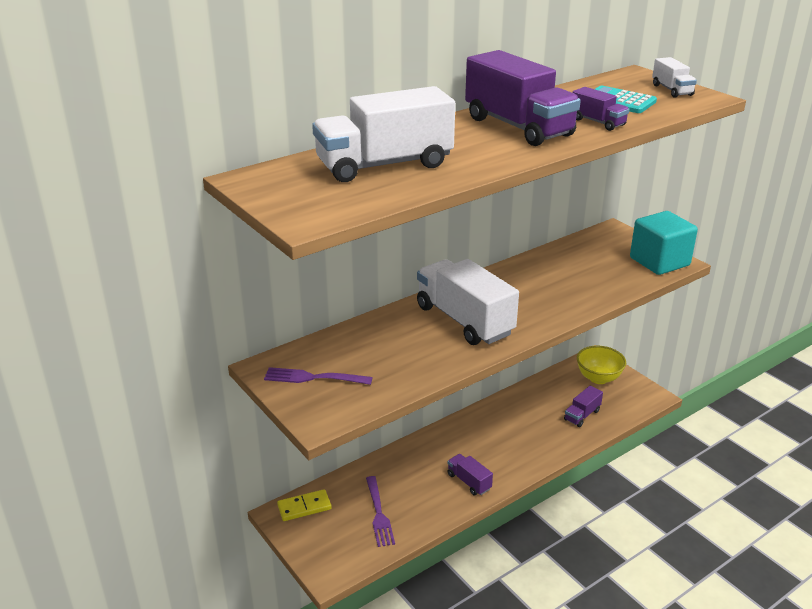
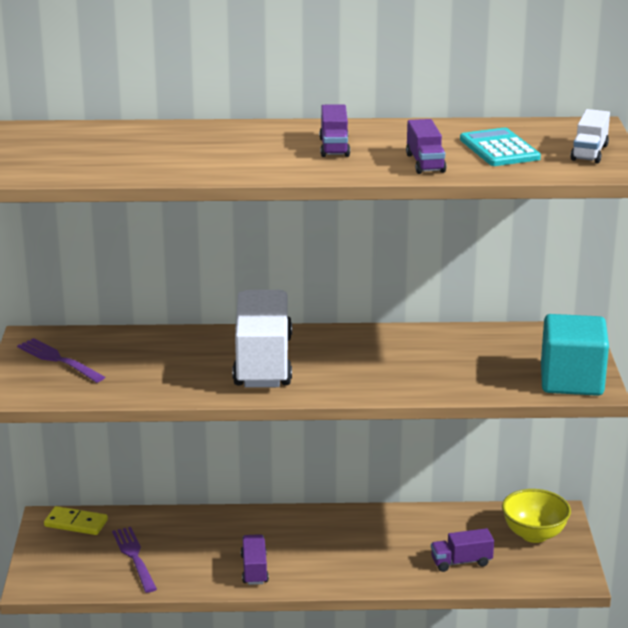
camera: 35 degrees right, 5 degrees down
white truck [312,86,455,182] -> none
purple fork [366,476,395,547] -> purple fork turned 135 degrees clockwise [112,527,157,593]
purple truck [465,50,581,146] -> purple truck [319,104,350,157], size x0.47

